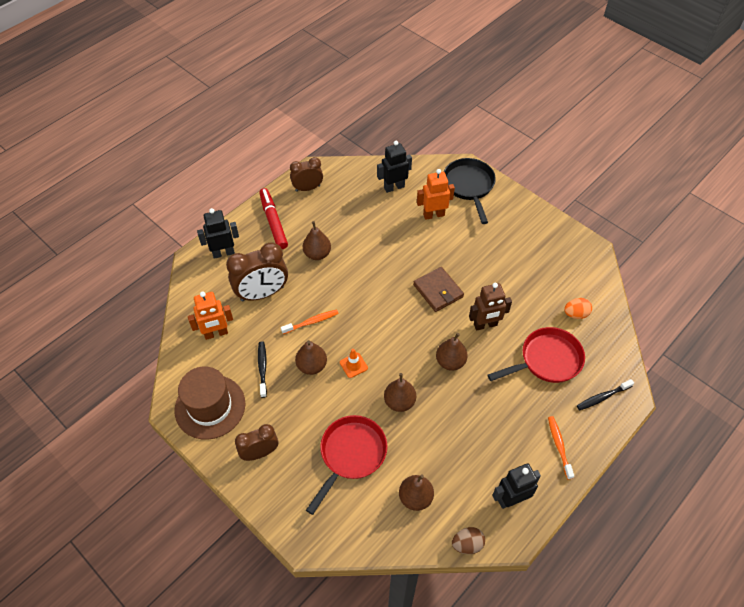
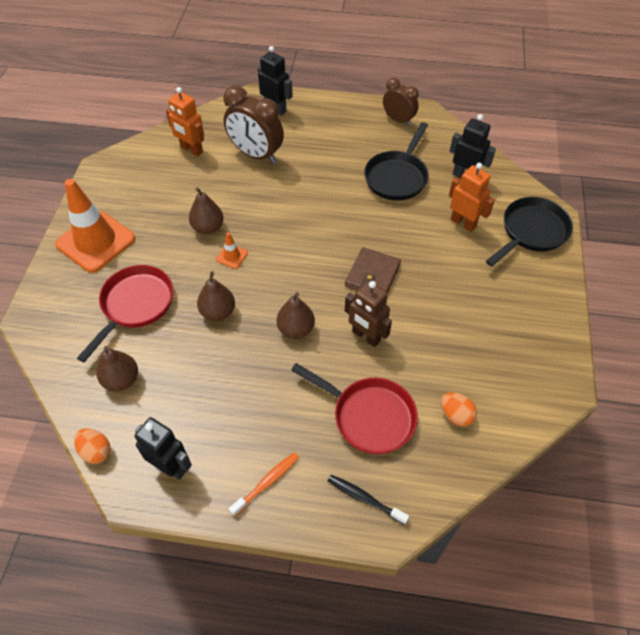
camera: 55 degrees right, 0 degrees up
brown hat [175,366,246,440] -> none
brown clock [235,424,278,461] -> orange traffic cone [55,179,135,273]
black toothbrush [258,342,267,398] -> none
red marker [259,188,288,249] -> none
orange toothbrush [281,310,339,334] -> none
brown pear [303,221,331,260] -> none
red pan [306,415,387,515] -> red pan turned 60 degrees counterclockwise [77,265,173,362]
brown egg [452,527,485,554] -> orange egg [74,428,110,464]
none -> black pan [364,122,429,201]

